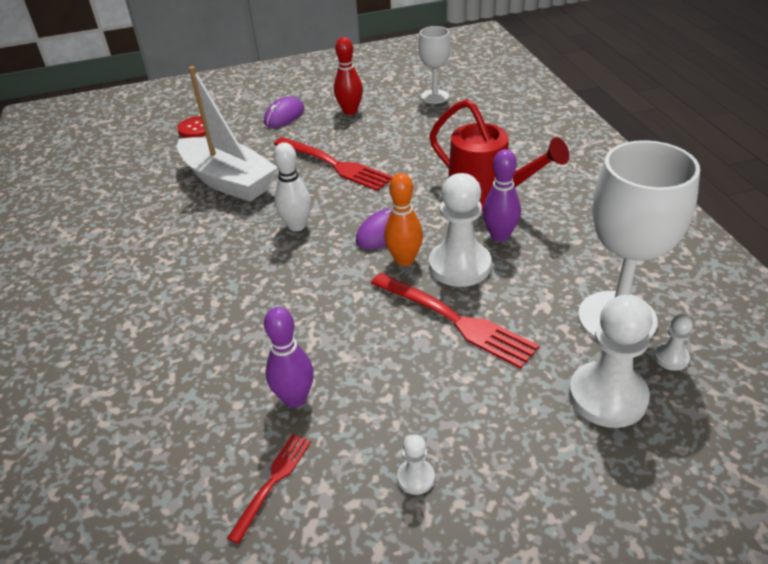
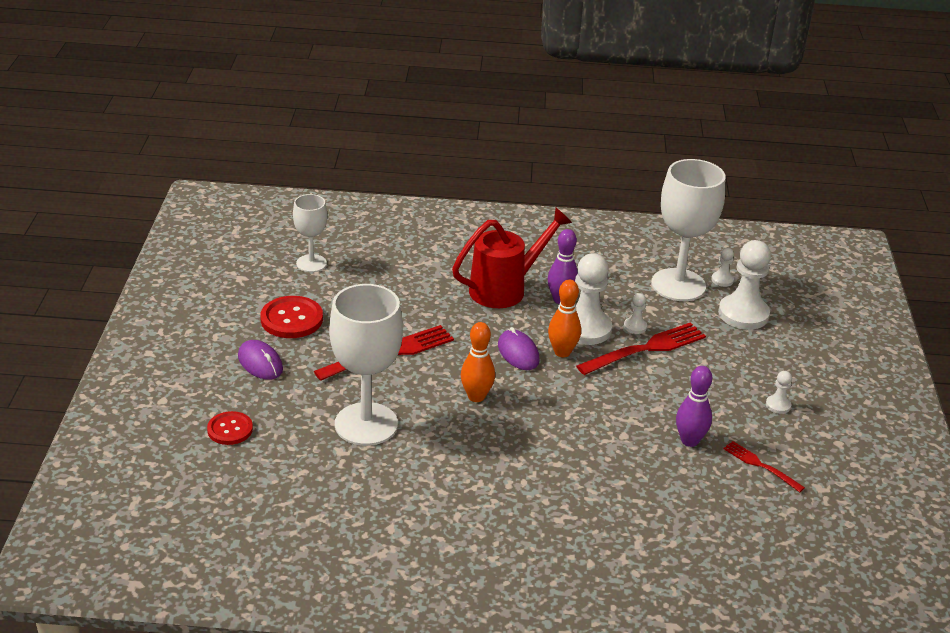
camera: 75 degrees left, 5 degrees down
white boat [177,66,278,201] -> white goblet [329,284,403,446]
white bowling pin [274,142,311,231] -> orange bowling pin [461,322,495,402]
red bowling pin [334,37,363,115] -> red button [260,296,323,338]
none -> white pawn [624,293,647,334]

